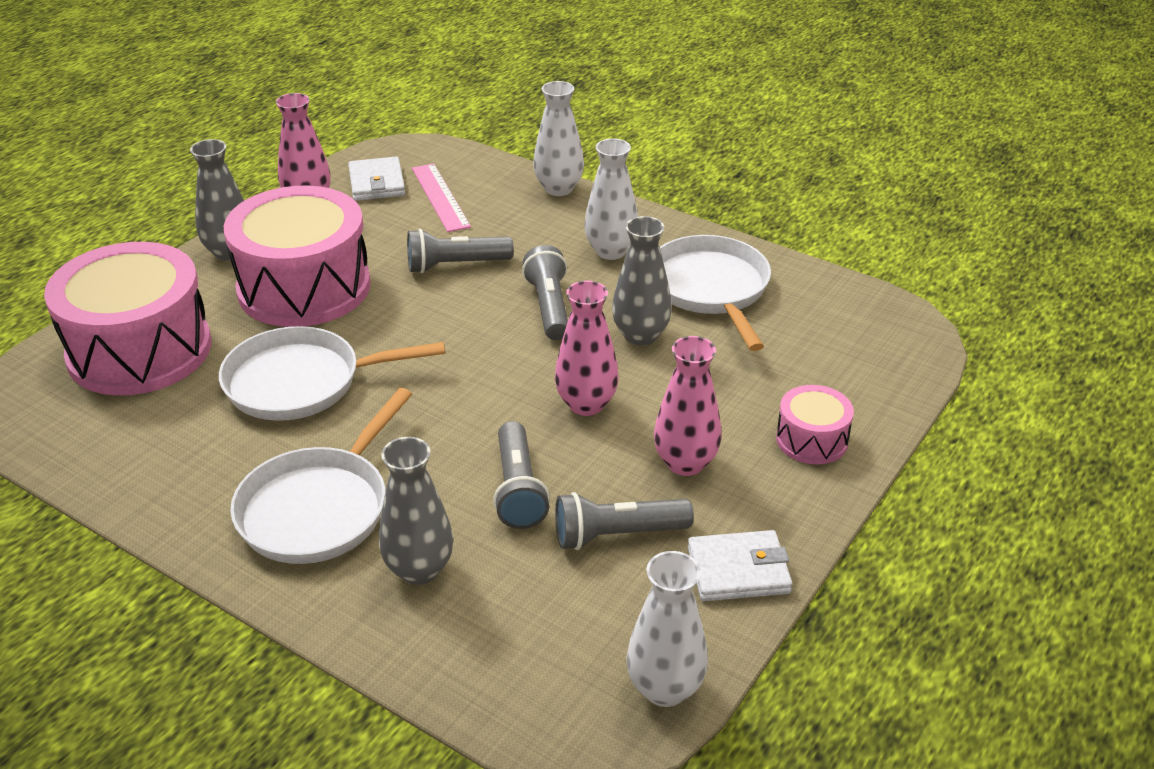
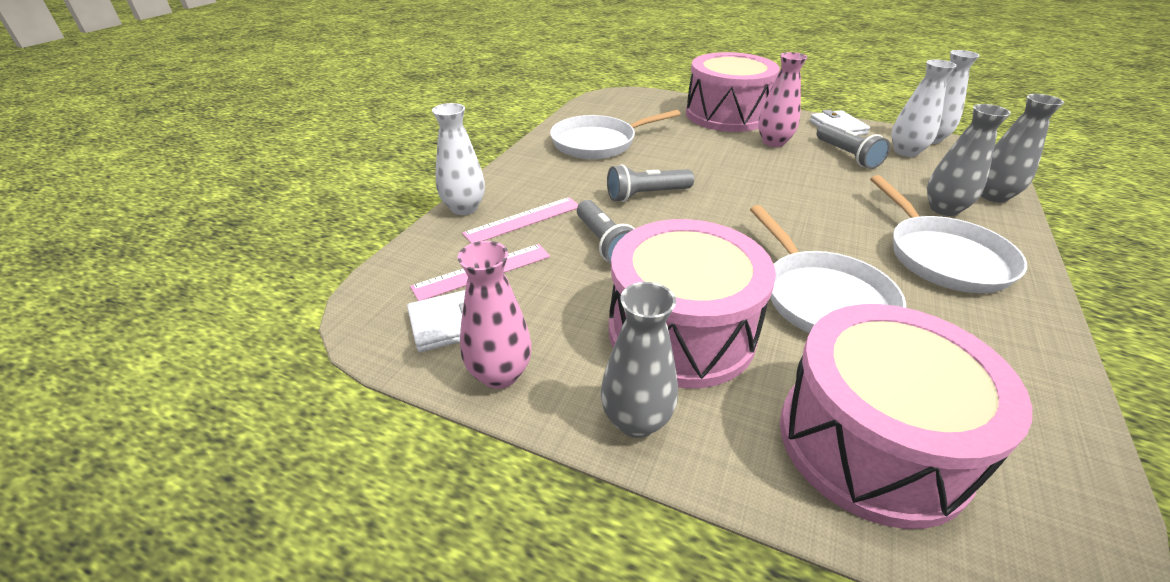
camera: 100 degrees left, 0 degrees up
white pan [230,388,412,564] -> white pan turned 60 degrees clockwise [870,175,1027,293]
grey flashlight [493,421,550,529] -> none
pink vase [555,281,619,416] -> none
white vase [584,138,638,260] -> white vase moved to [891,59,957,157]
grey vase [612,216,672,346] -> grey vase moved to [981,94,1064,203]
pink drum [776,385,854,465] -> pink drum [686,52,780,132], size x2.14
none -> pink ruler [462,197,579,243]

